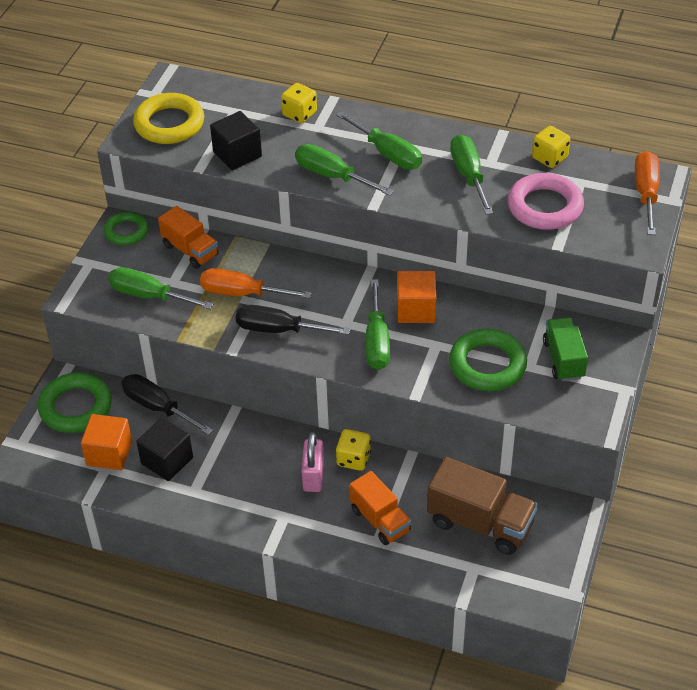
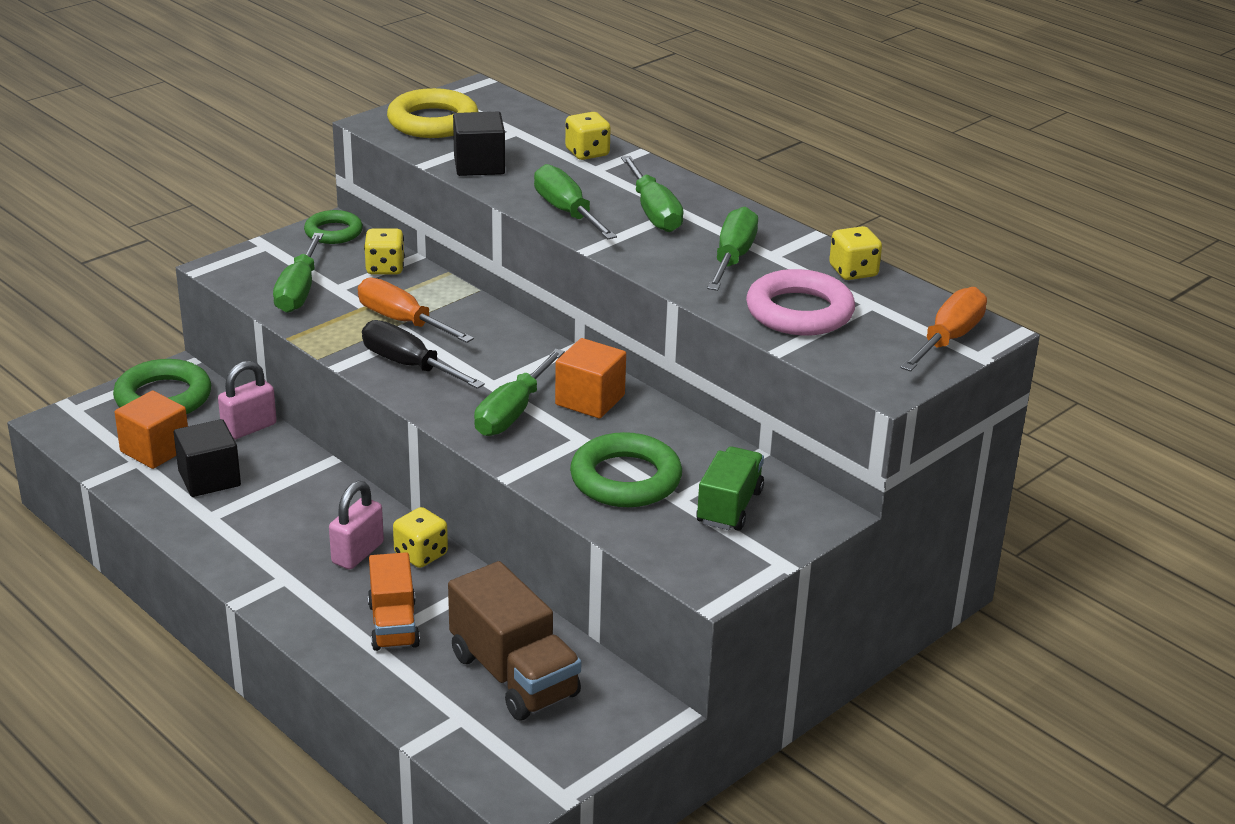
camera: 25 degrees right, 15 degrees down
green screwdriver [108,267,214,309] -> green screwdriver turned 135 degrees counterclockwise [273,233,324,313]
black screwdriver [122,374,213,435] -> pink padlock [218,360,277,440]
orange truck [158,206,219,269] -> yellow dice [364,228,405,274]

